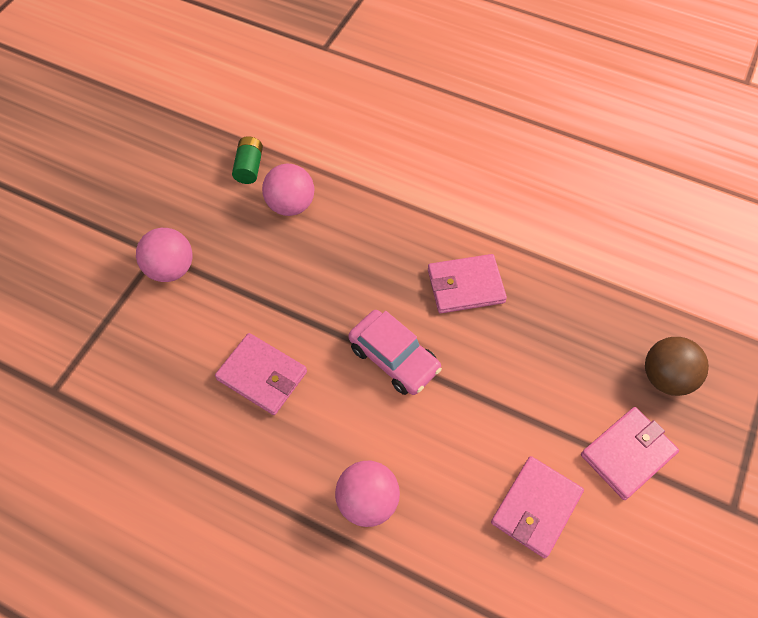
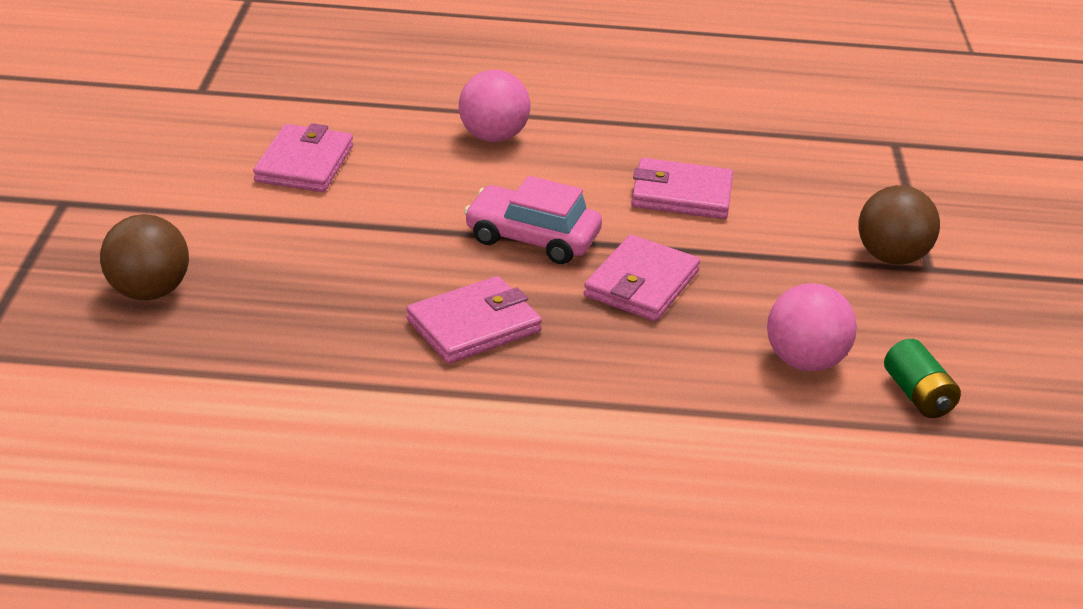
camera: 155 degrees right, 25 degrees down
pink ball [136,228,192,282] -> brown ball [858,185,940,265]
pink wallet [581,407,679,500] -> pink wallet moved to [584,235,700,321]

